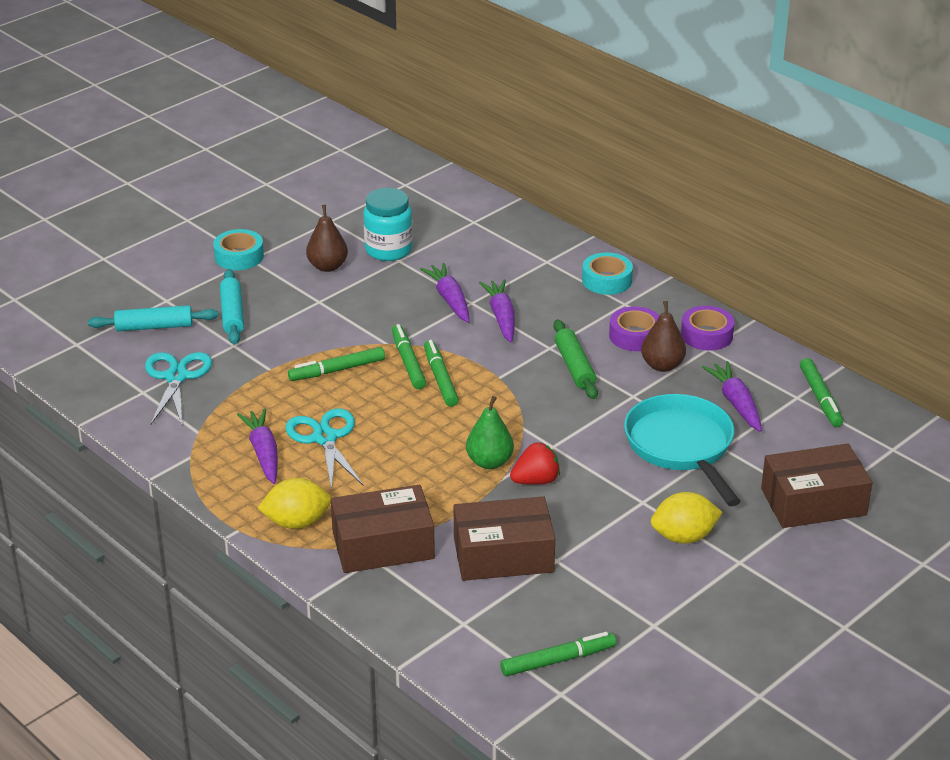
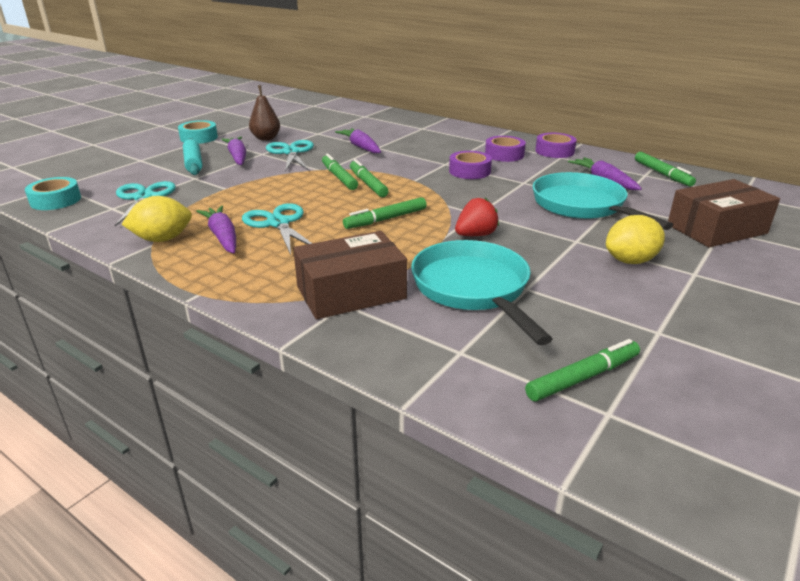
camera: 10 degrees left, 5 degrees down
turquoise rolling pin [88,305,218,331] -> none
yellow lemon [258,478,331,529] -> yellow lemon moved to [121,196,192,242]
green marker [288,347,385,381] -> green marker moved to [343,197,427,229]
turquoise jar [364,188,413,261] -> none
brown box [454,496,555,581] -> turquoise pan [411,240,552,345]
green pear [466,396,514,469] -> none
purple carrot [479,279,515,342] -> purple carrot moved to [221,137,246,165]
green rolling pin [553,319,598,399] -> purple tape [449,151,492,179]
turquoise tape [582,253,633,295] -> turquoise tape moved to [25,177,81,210]
brown pear [641,301,686,372] -> none
none -> turquoise scissors [266,140,314,172]

